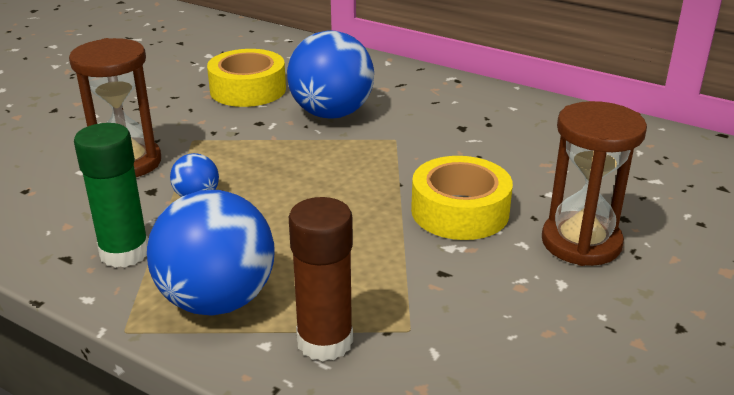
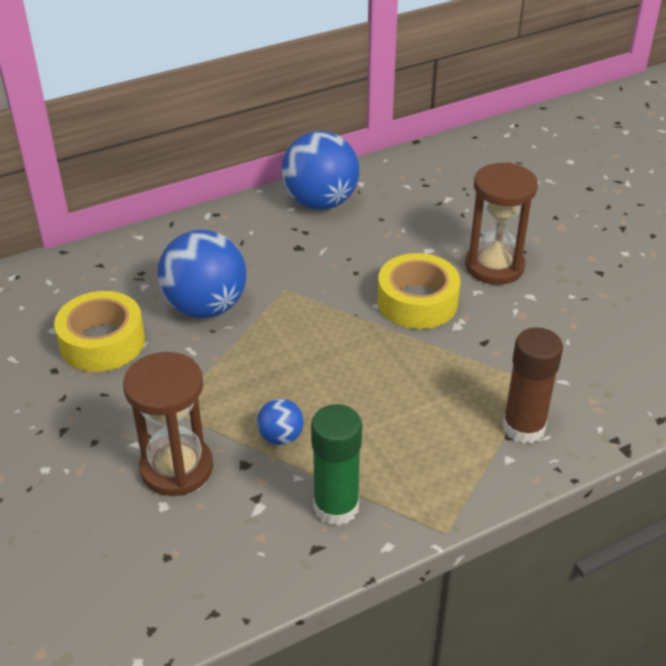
camera: 60 degrees left, 10 degrees up
blue ball [147,190,275,316] -> blue ball moved to [281,131,359,210]

